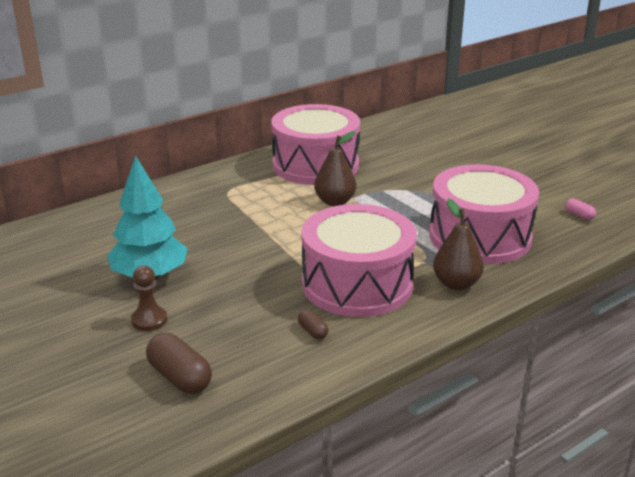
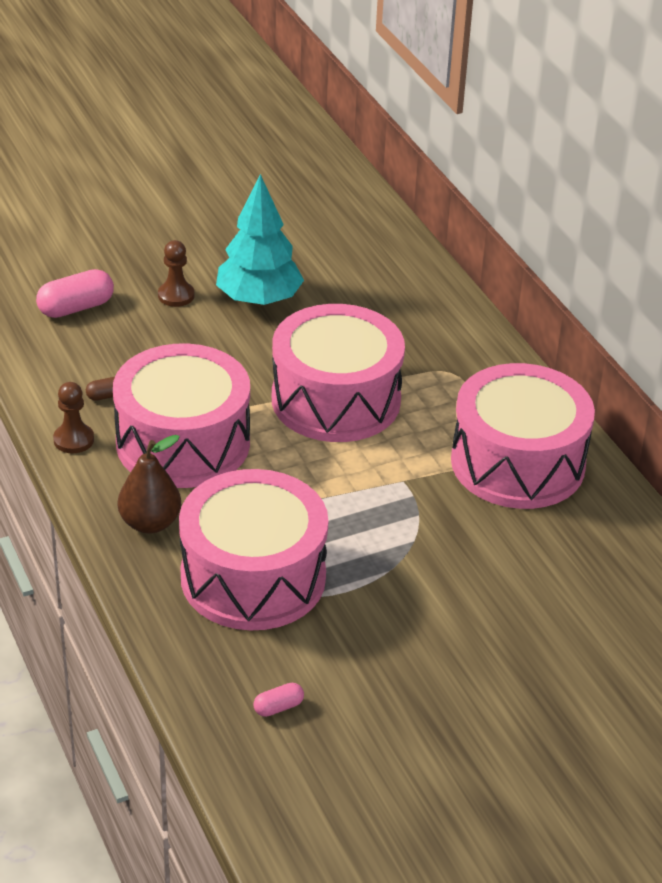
camera: 100 degrees right, 10 degrees up
brown capsule [146,333,212,394] -> pink capsule [36,269,114,318]
brown pear [314,131,357,206] -> none
none -> brown pawn [53,382,94,454]
none -> pink drum [272,304,405,442]

